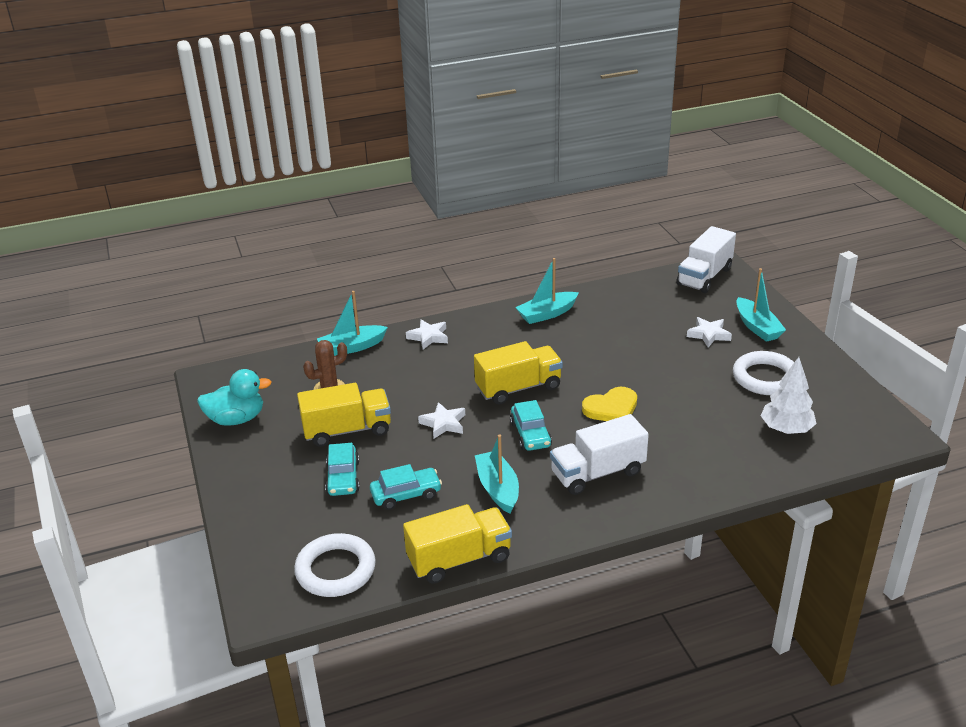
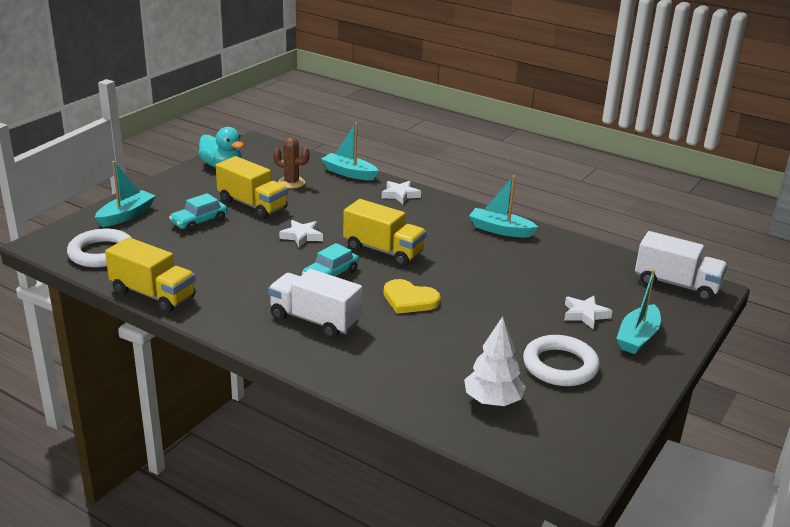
camera: 50 degrees right, 5 degrees down
turquoise car [370,464,442,510] -> none
turquoise boat [475,435,519,514] -> turquoise boat moved to [95,161,156,227]
white truck [676,226,736,293] -> white truck turned 150 degrees counterclockwise [635,231,728,301]

